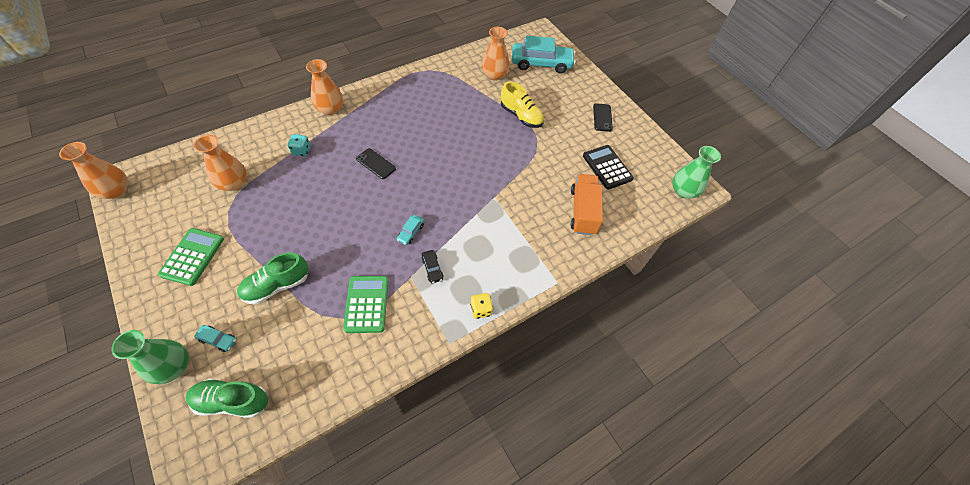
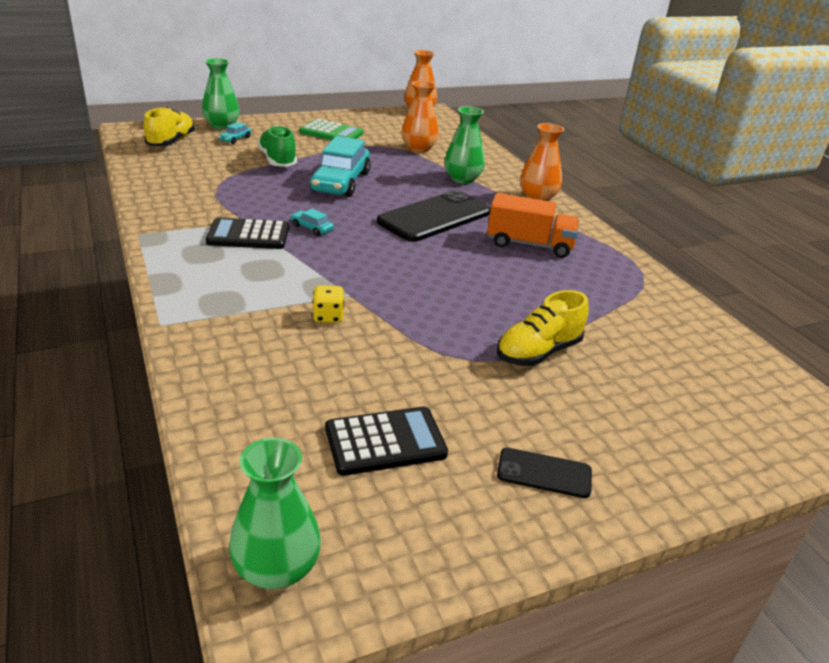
camera: 100 degrees right, 25 degrees down
green shoe [185,379,268,418] -> yellow shoe [144,107,195,146]
turquoise dice [287,134,311,157] -> green vase [444,106,485,184]
green calculator [343,276,388,333] -> none
black phone [356,148,396,179] -> black phone [377,190,491,242], size x2.05
black car [421,250,444,283] -> black calculator [206,218,289,249]
yellow dice [470,293,493,319] -> yellow dice moved to [312,285,344,323]
orange vase [482,27,510,81] -> none
turquoise car [512,36,576,74] -> turquoise car moved to [310,136,371,197]
orange truck [571,174,603,235] -> orange truck moved to [487,193,579,258]

